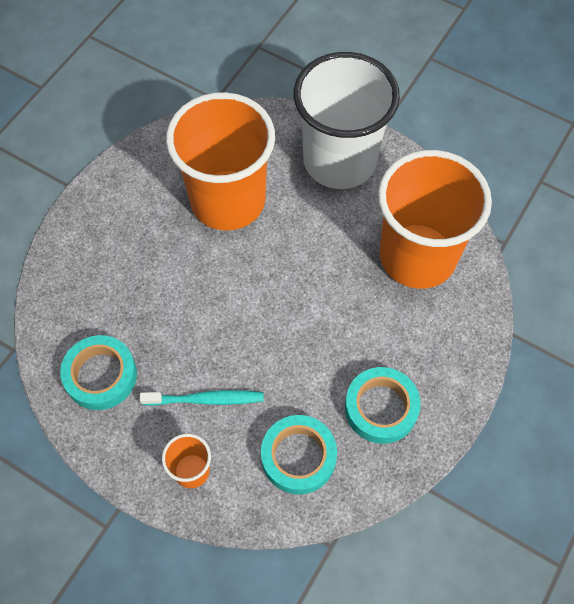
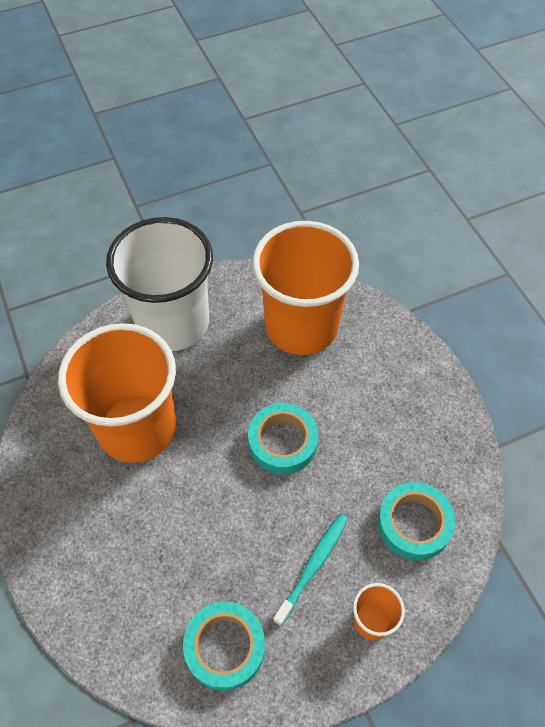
camera: 55 degrees left, 5 degrees down
turquoise tape [345,367,421,444] -> turquoise tape moved to [248,403,318,475]

